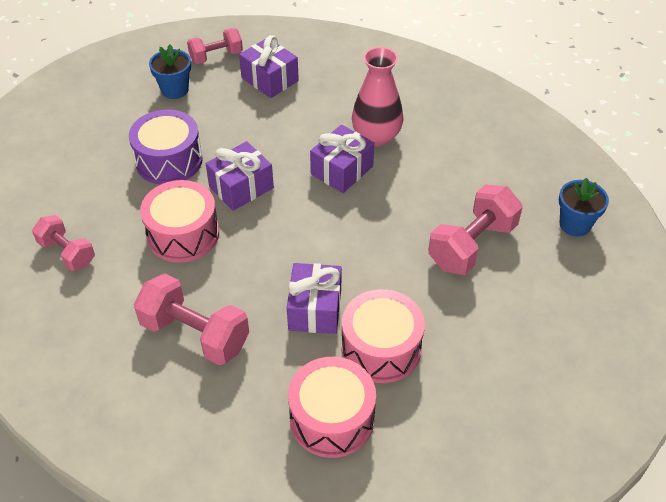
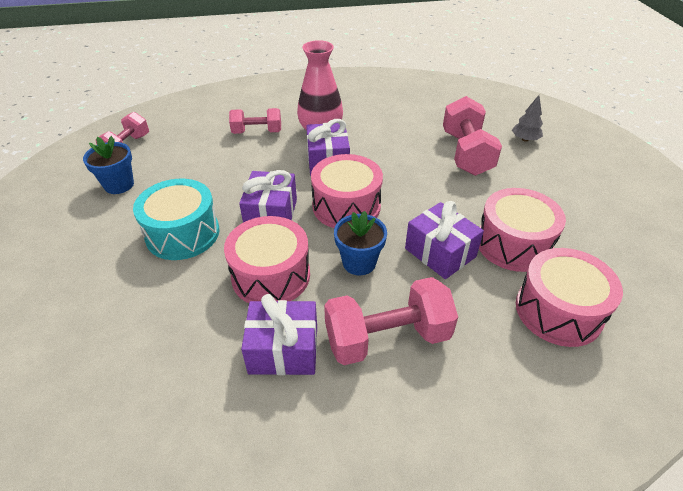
camera: 45 degrees left, 5 degrees down
pink dumbbell [32,215,95,271] -> pink dumbbell moved to [229,108,281,134]
purple drum [129,110,203,185] -> turquoise drum [133,179,219,260]
purple gift [239,35,299,98] -> purple gift moved to [241,294,317,375]
blue flower pot [559,178,609,236] -> blue flower pot moved to [334,211,387,275]
none -> pink drum [311,154,383,228]
none -> grey tree [512,95,543,142]

